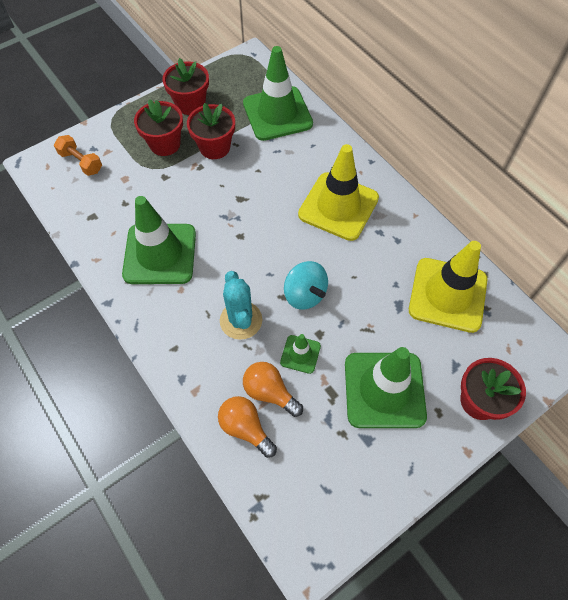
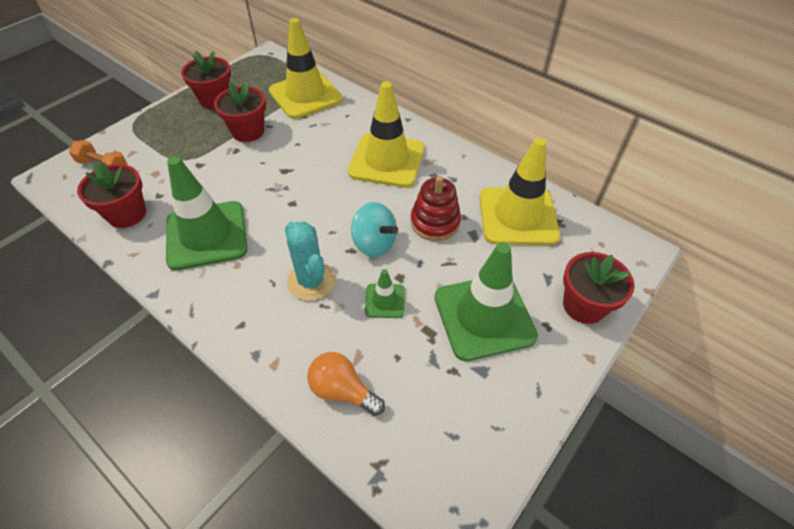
camera: 15 degrees left, 10 degrees down
red flower pot [134,99,183,156] -> red flower pot moved to [77,162,146,228]
green traffic cone [243,46,313,141] -> yellow traffic cone [269,18,343,119]
orange light bulb [243,362,303,417] -> none
none -> red stacking toy [410,176,461,241]

